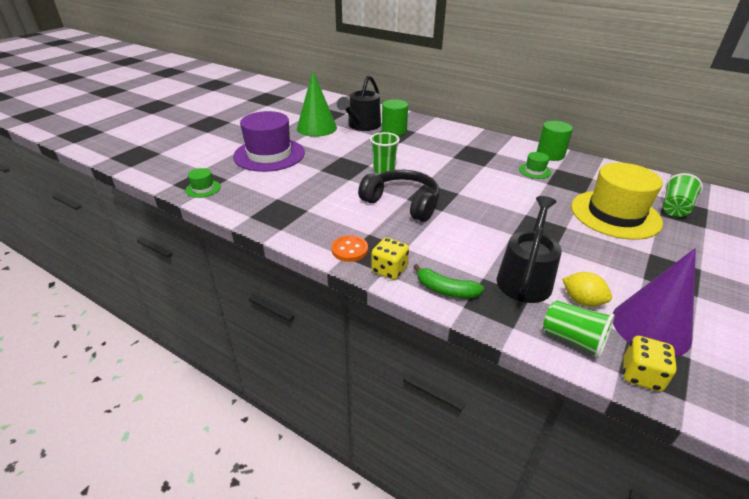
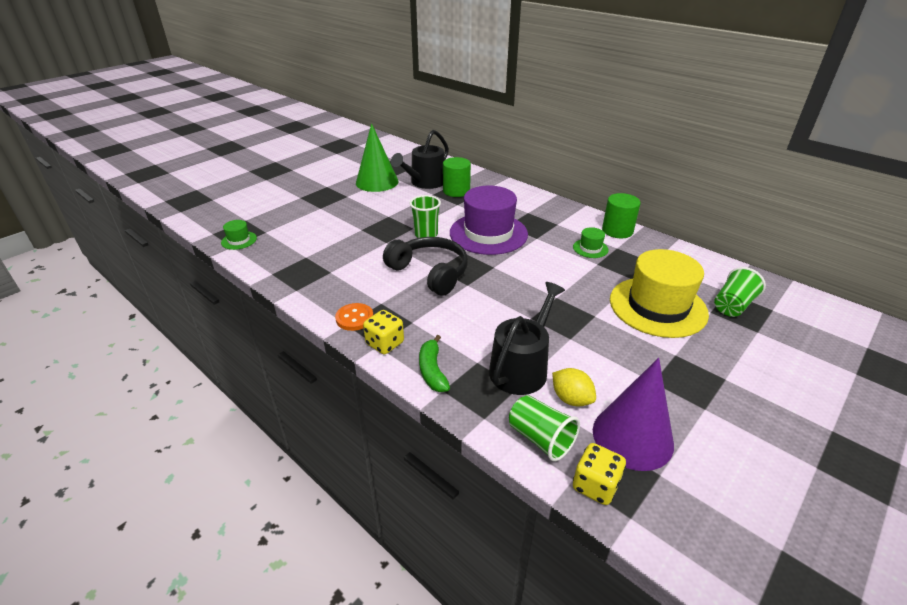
camera: 10 degrees right, 0 degrees up
purple hat [233,111,305,172] -> purple hat moved to [450,186,528,255]
green banana [413,264,484,298] -> green banana turned 45 degrees clockwise [419,335,450,392]

